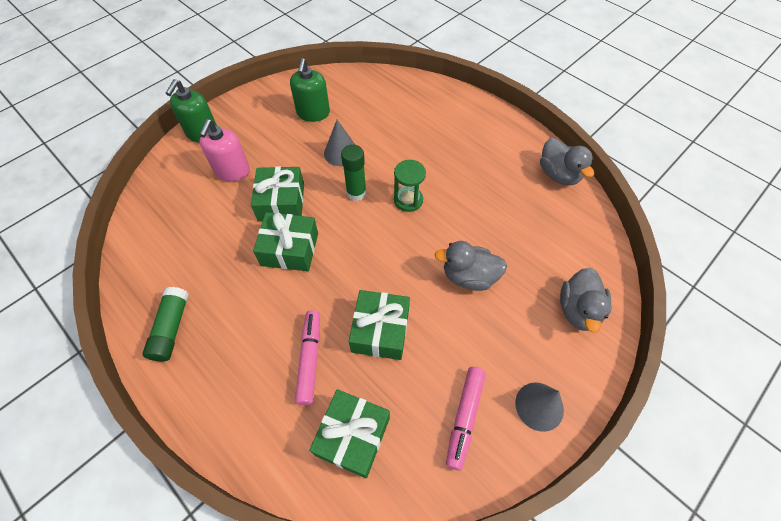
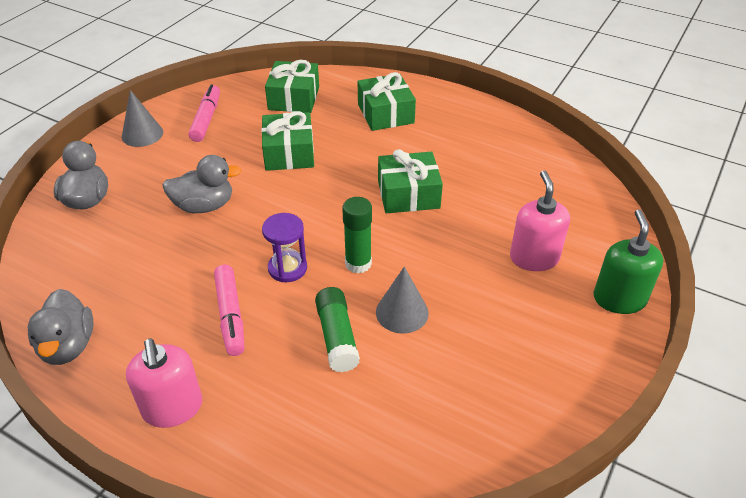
camera: 165 degrees right, 15 degrees down
green glue stick [143,287,189,362] -> green glue stick moved to [315,287,360,373]
green gift [251,166,304,222] -> green gift moved to [358,72,416,131]
green soap dispenser [290,58,330,122] -> none
pink marker [295,310,320,405] -> pink marker moved to [214,265,244,356]
green hourglass [394,160,426,212] -> purple hourglass [262,213,307,282]
grey duck [540,138,594,185] -> grey duck turned 150 degrees counterclockwise [28,289,93,365]
none -> pink soap dispenser [126,338,202,428]

